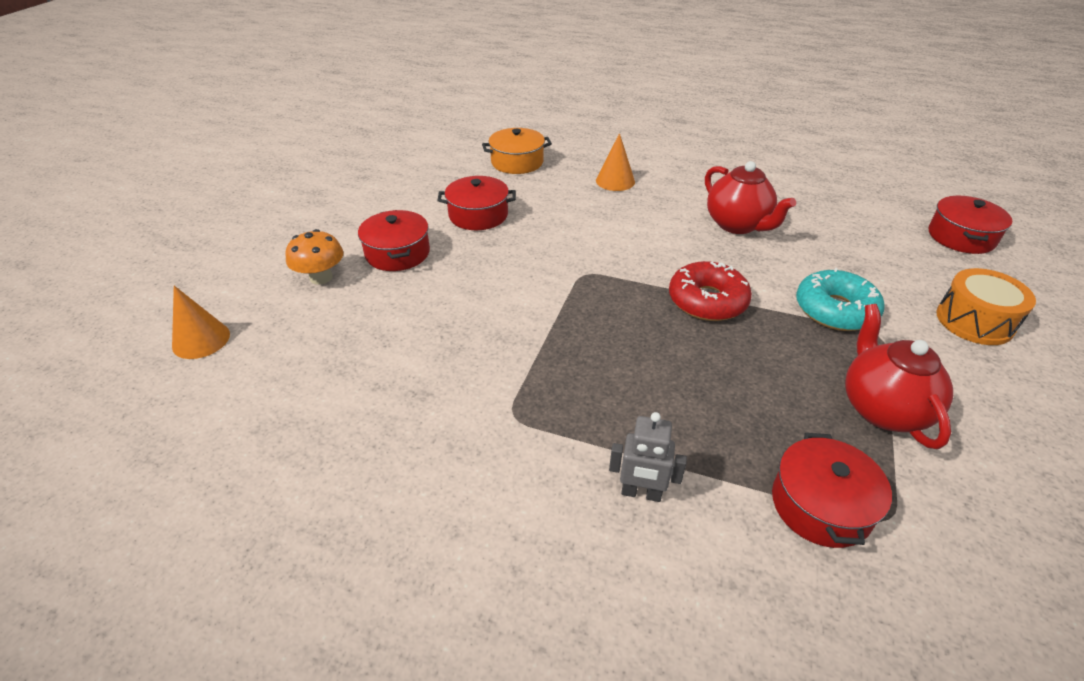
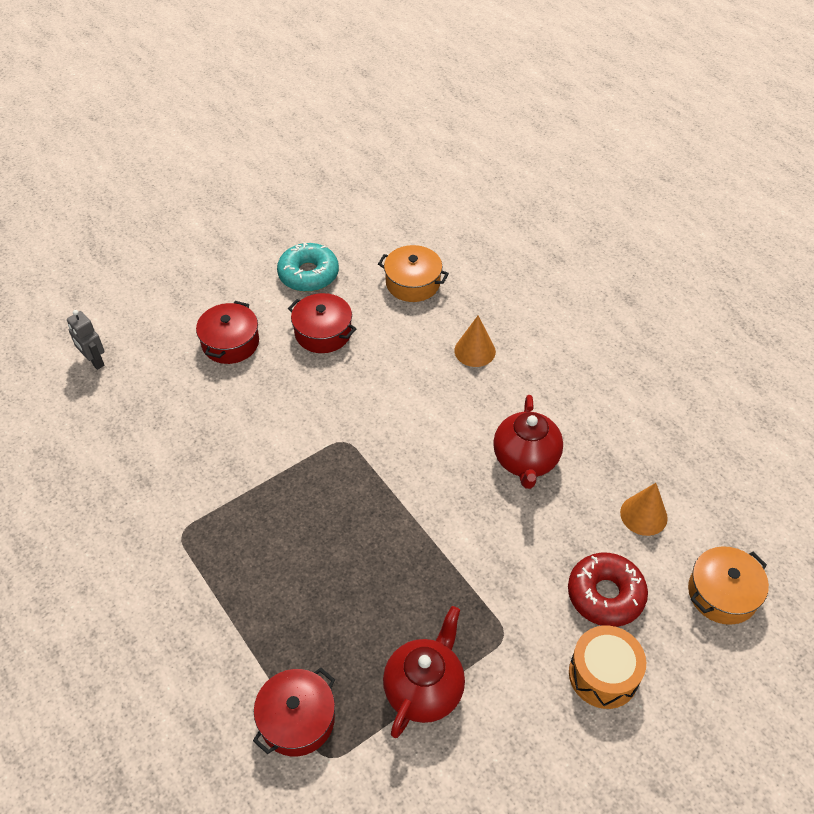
camera: 35 degrees right, 10 degrees up
orange cone [172,286,230,359] -> orange cone moved to [620,483,668,536]
orange mushroom [285,229,343,285] -> none
grey robot [609,412,687,502] -> grey robot moved to [67,310,105,370]
red donut [669,261,752,321] -> red donut moved to [568,553,648,627]
turquoise donut [796,268,885,331] -> turquoise donut moved to [277,242,339,292]
red pot [929,195,1013,254] -> orange pot [688,546,769,625]

